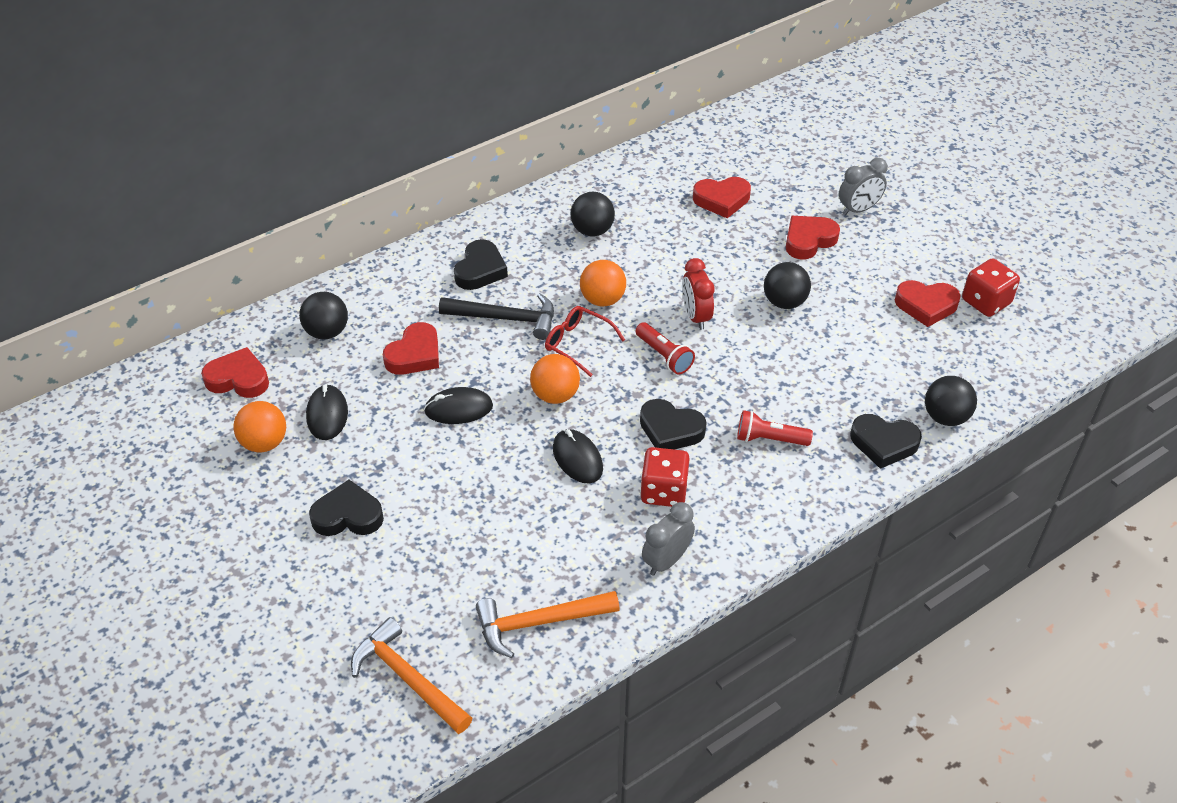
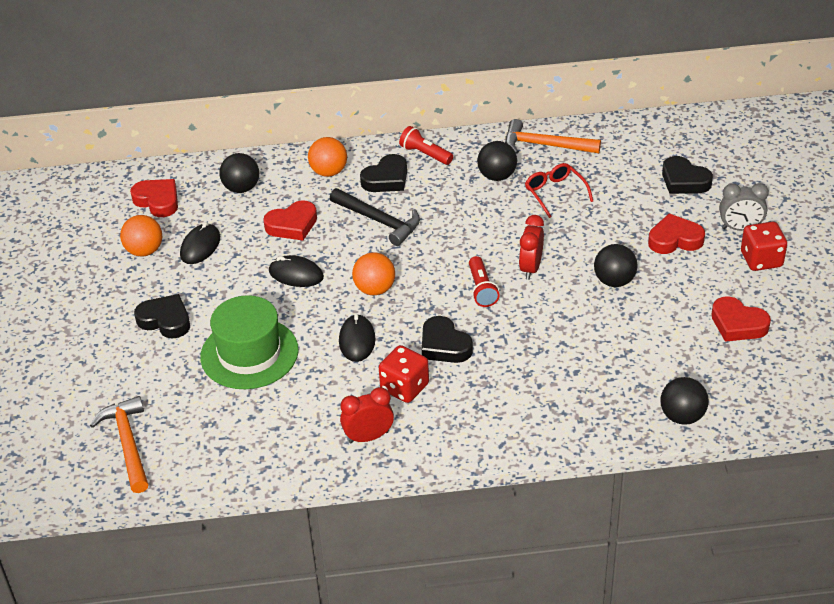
camera: 30 degrees right, 5 degrees down
orange hammer [476,591,620,658] -> orange hammer moved to [505,119,601,154]
red glasses [545,306,625,377] -> red glasses moved to [525,163,593,218]
orange ball [580,260,626,307] -> orange ball moved to [308,137,347,177]
grey clock [642,502,695,576] -> red clock [340,387,394,443]
red heart [693,177,751,218] -> none
red flashlight [737,410,813,446] -> red flashlight moved to [399,126,453,165]
black heart [850,414,922,469] -> black heart moved to [662,156,713,194]
red dice [962,258,1020,317] -> red dice moved to [741,222,787,271]
none -> green hat [200,295,299,389]

